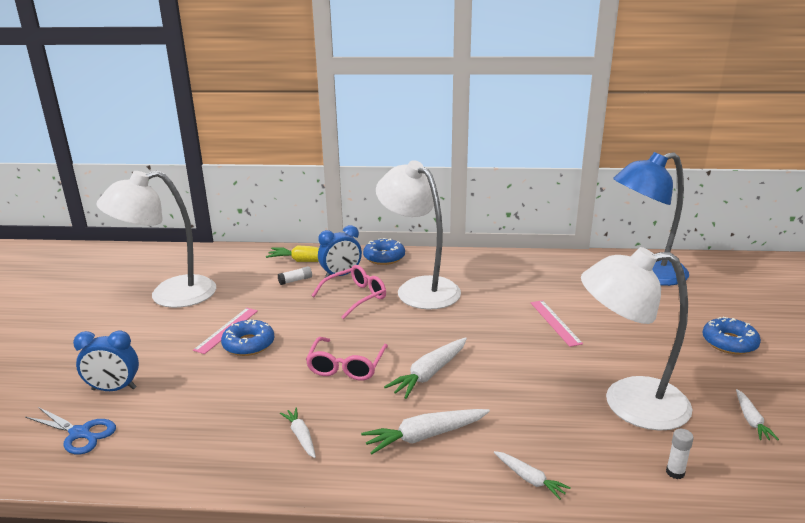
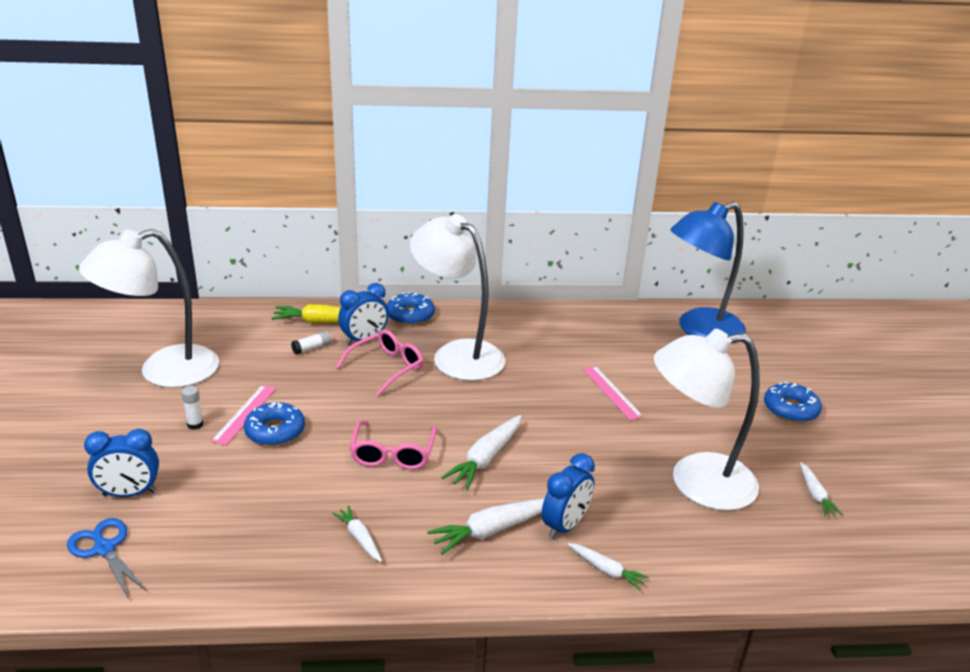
camera: 10 degrees left, 5 degrees up
blue scissors [25,407,116,455] -> blue scissors turned 150 degrees counterclockwise [67,518,147,598]
white glue stick [666,429,694,479] -> white glue stick moved to [181,386,203,430]
none -> blue clock [541,453,595,539]

